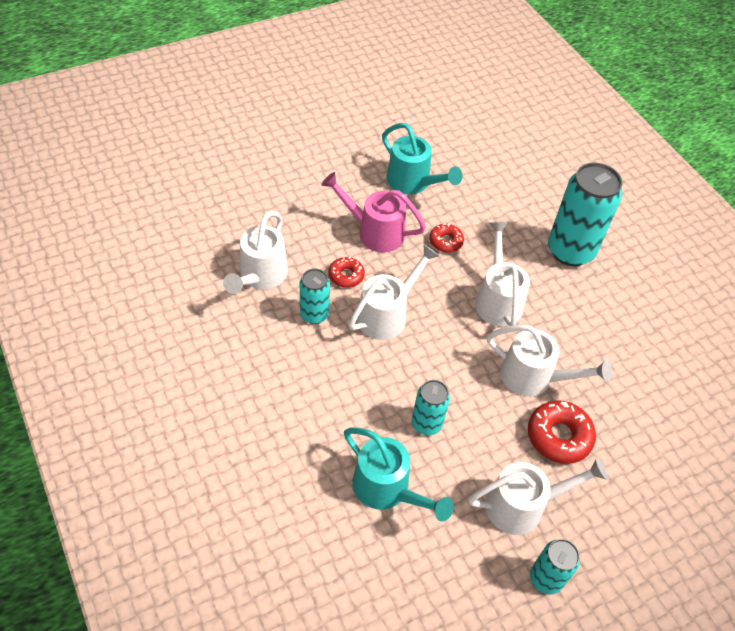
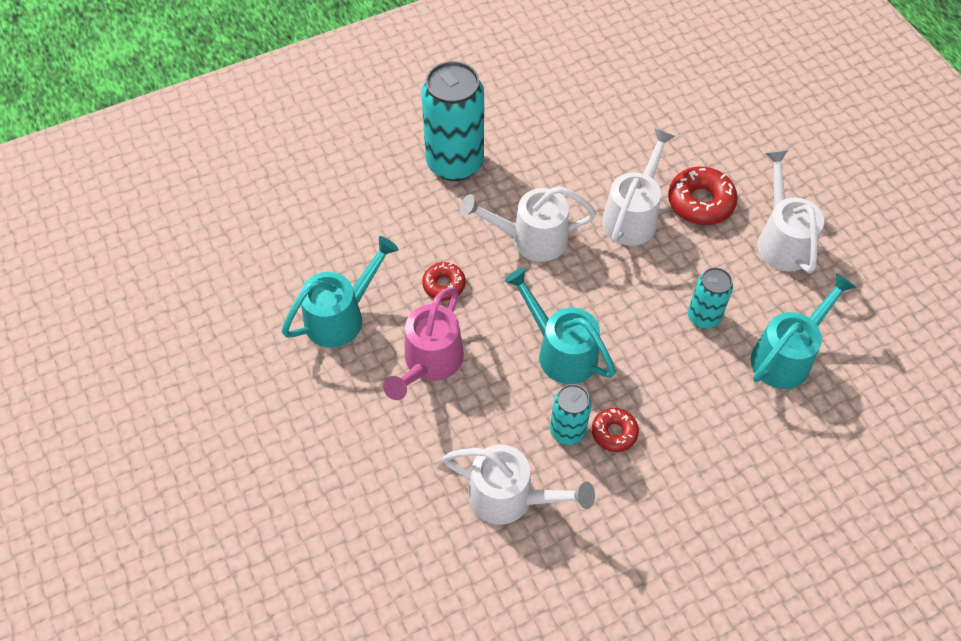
camera: 85 degrees left, 5 degrees up
red donut [329,257,365,288] -> red donut moved to [592,408,639,452]
white watering can [349,244,440,340] -> turquoise watering can [505,268,616,384]
turquoise can [530,539,580,594] -> none

